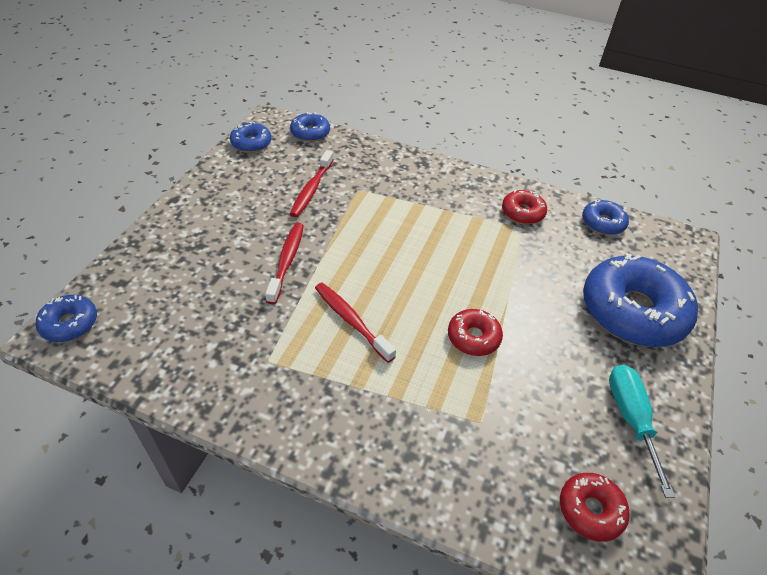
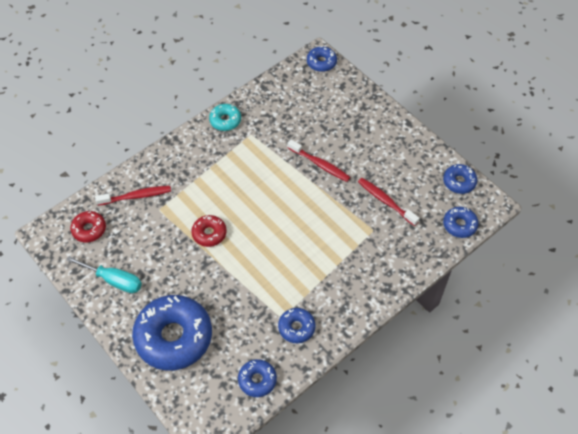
camera: 120 degrees right, 10 degrees up
red toothbrush [315,283,396,363] -> red toothbrush moved to [95,186,171,206]
red donut [502,190,547,224] -> blue donut [278,308,316,343]
none -> turquoise donut [209,104,241,131]

